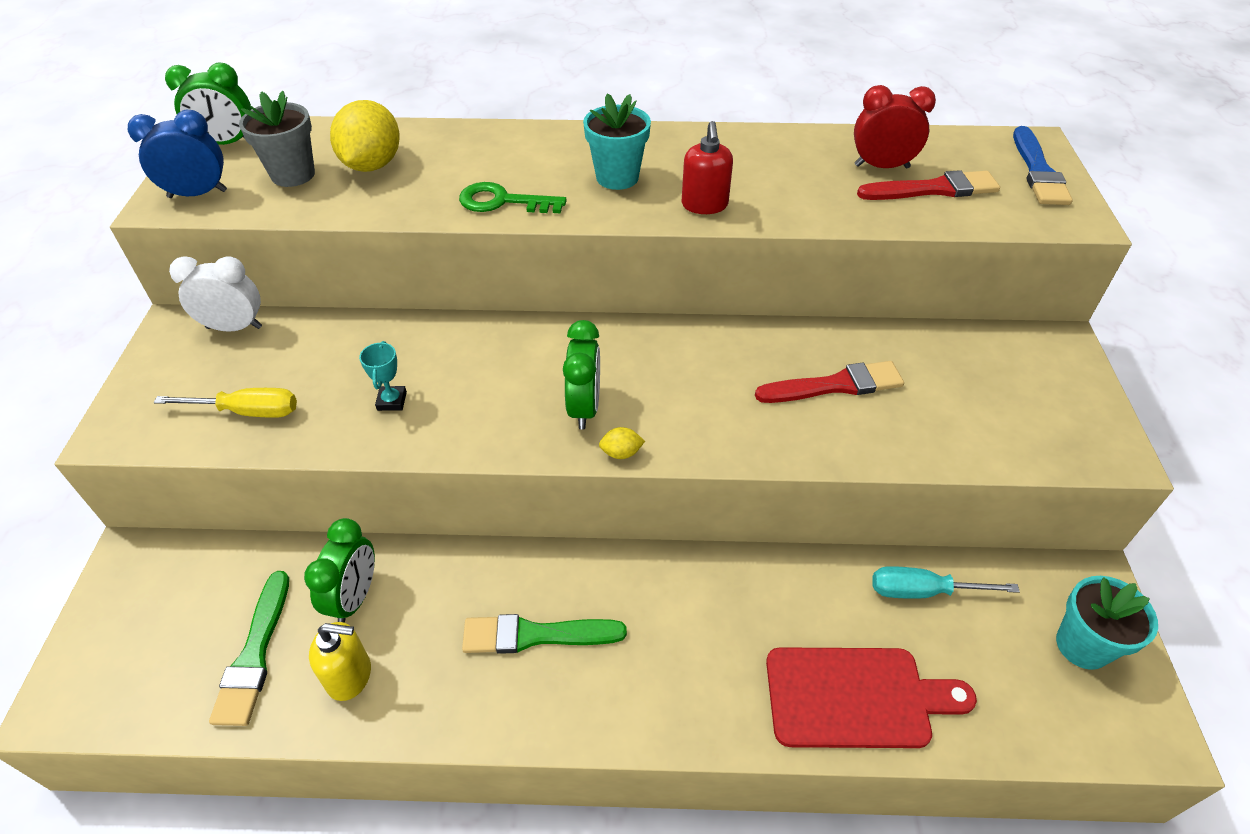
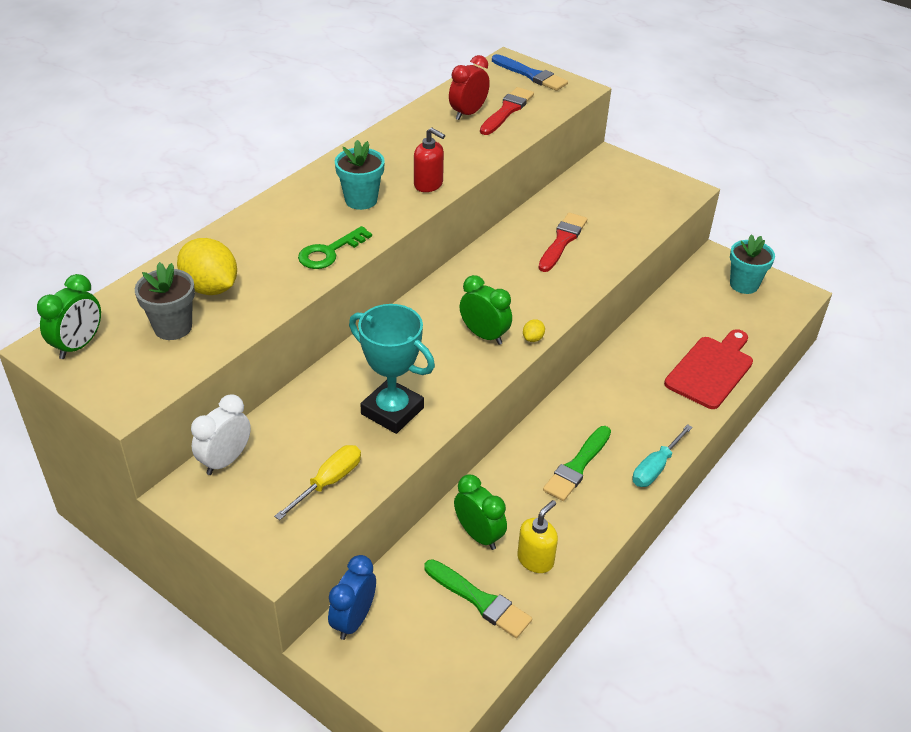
camera: 55 degrees left, 5 degrees down
blue clock [128,110,227,198] -> blue clock moved to [328,555,376,640]
turquoise trophy [359,341,407,411] -> turquoise trophy [349,304,435,434], size x2.30
turquoise screwdriver [872,566,1020,599] -> turquoise screwdriver moved to [632,424,693,487]

